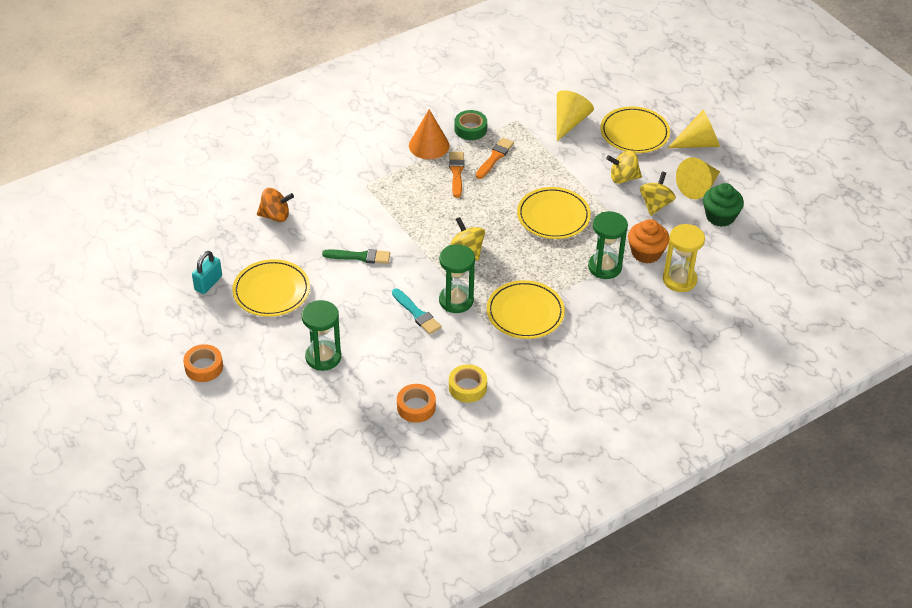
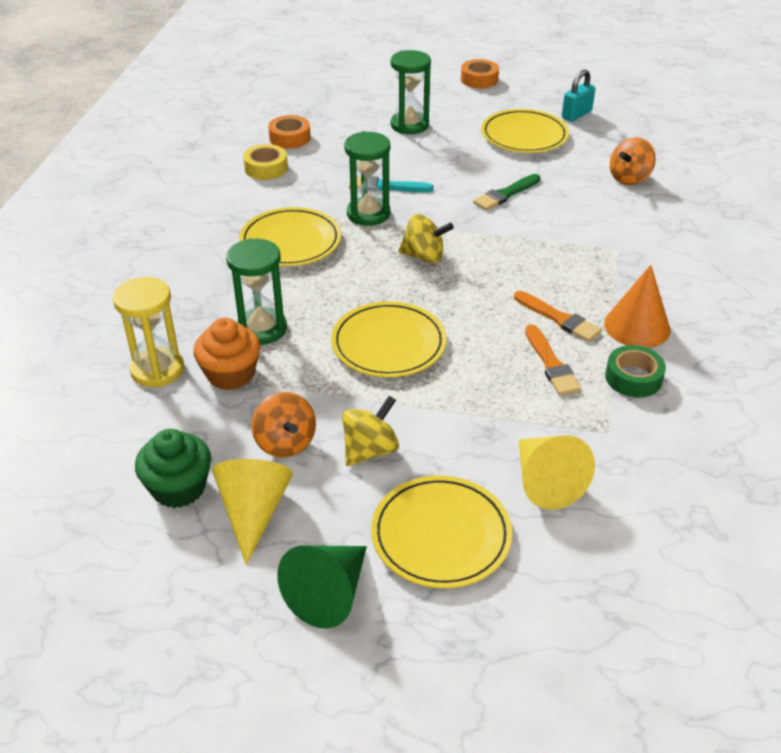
camera: 135 degrees right, 5 degrees down
turquoise padlock [192,251,222,294] -> turquoise padlock turned 60 degrees clockwise [562,69,595,122]
yellow spinning top [640,171,676,216] -> orange spinning top [251,392,316,458]
yellow cone [668,110,720,148] -> green cone [277,545,367,629]

